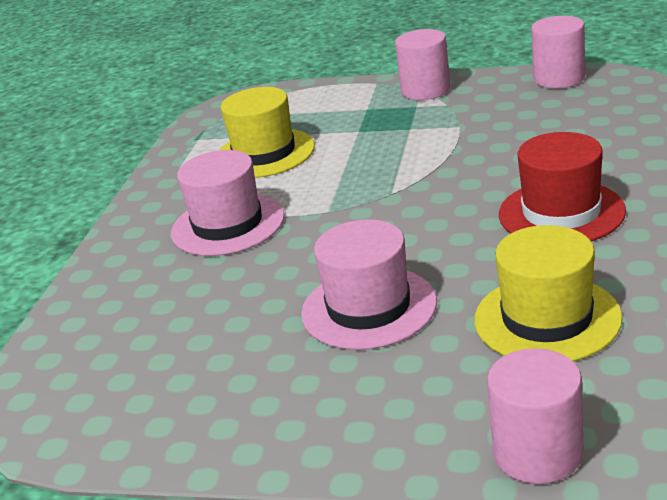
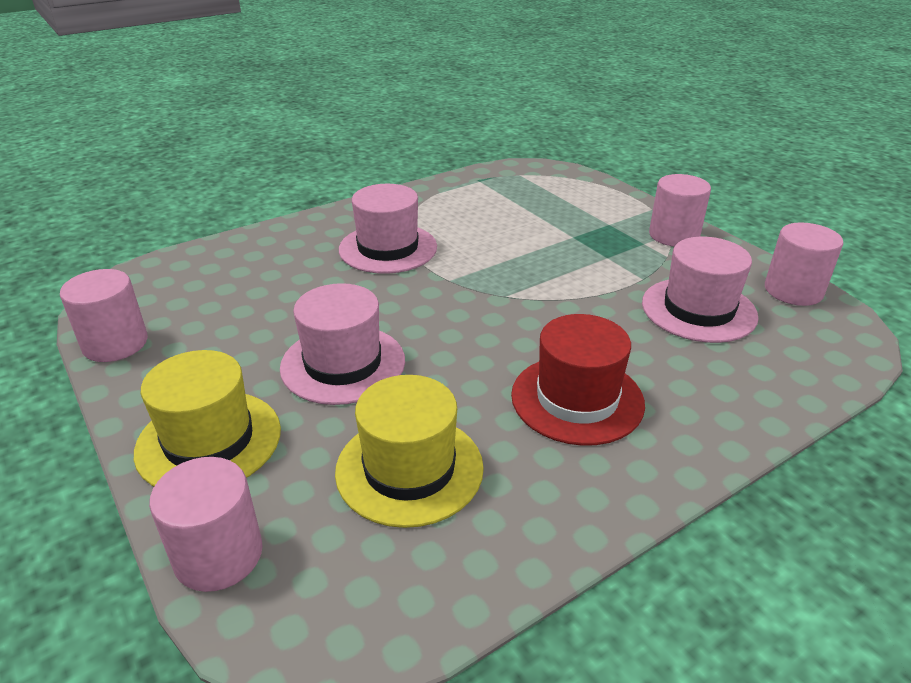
camera: 40 degrees right, 5 degrees up
yellow hat [218,87,315,178] -> yellow hat moved to [134,350,281,486]
none -> pink cylinder [60,269,148,362]
none -> pink hat [642,237,759,343]

